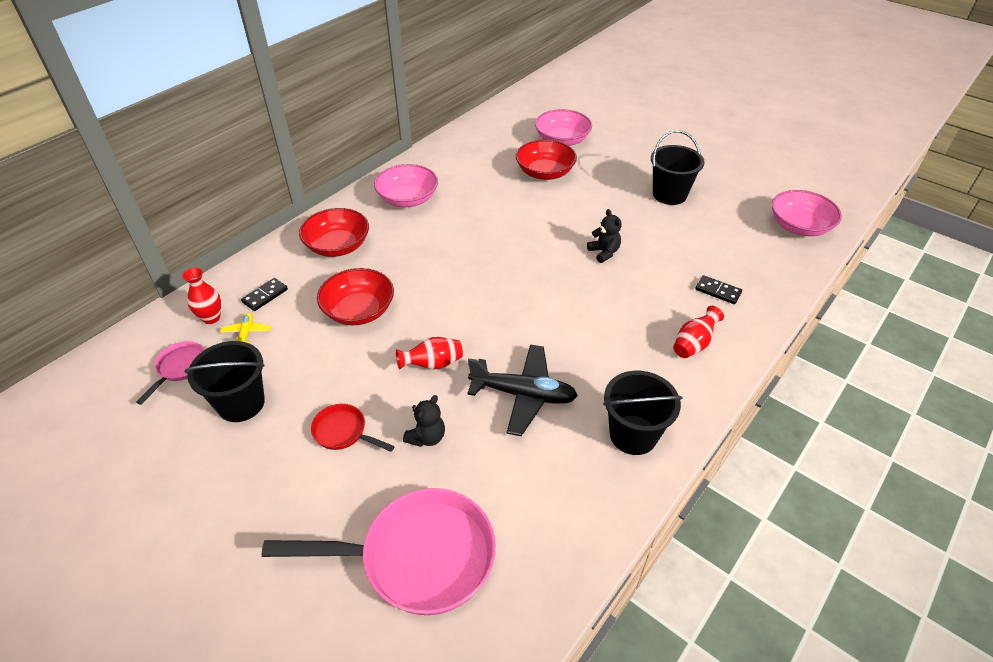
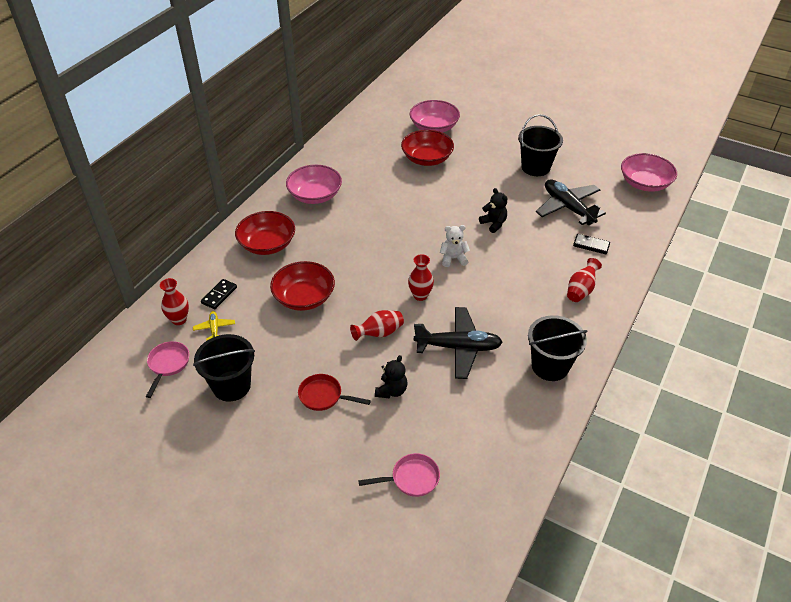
camera: 10 degrees left, 0 degrees up
pink pan [262,488,496,615] -> pink pan [358,453,440,497], size x0.47
none -> red vase [408,254,434,301]
none -> white teddy bear [440,225,470,267]
none -> black plane [536,179,606,225]

